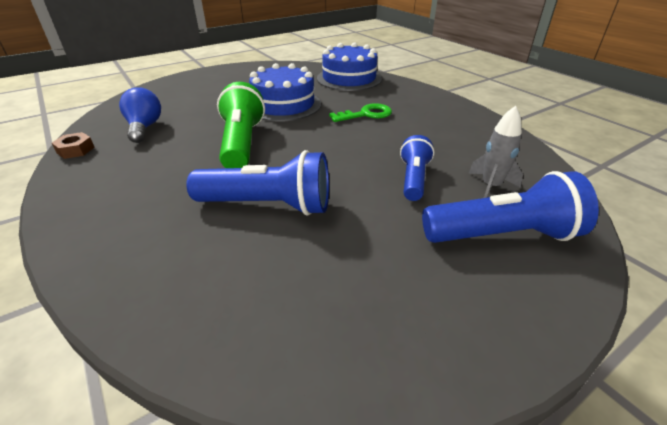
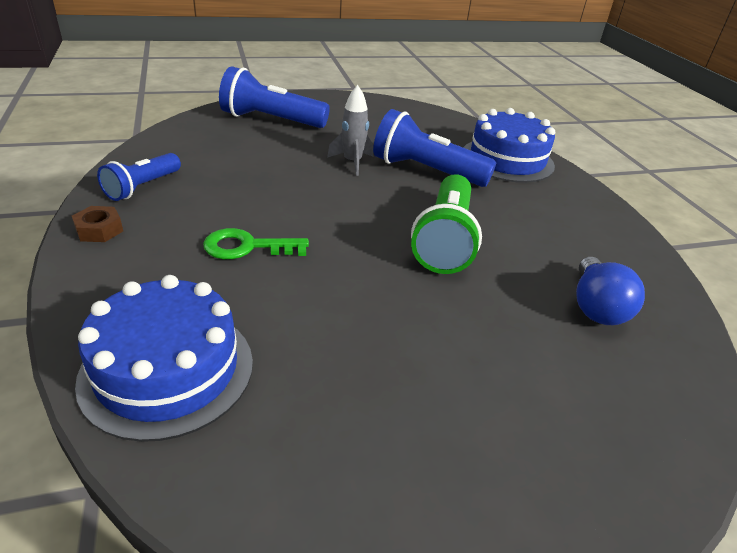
camera: 165 degrees left, 0 degrees up
brown nut [52,132,95,159] -> brown nut moved to [72,206,123,242]
blue cake [249,63,321,121] -> blue cake moved to [463,108,555,183]
blue flashlight [400,135,434,201] -> blue flashlight moved to [97,153,181,201]
grey rocket [468,106,523,198] -> grey rocket moved to [327,85,373,176]

